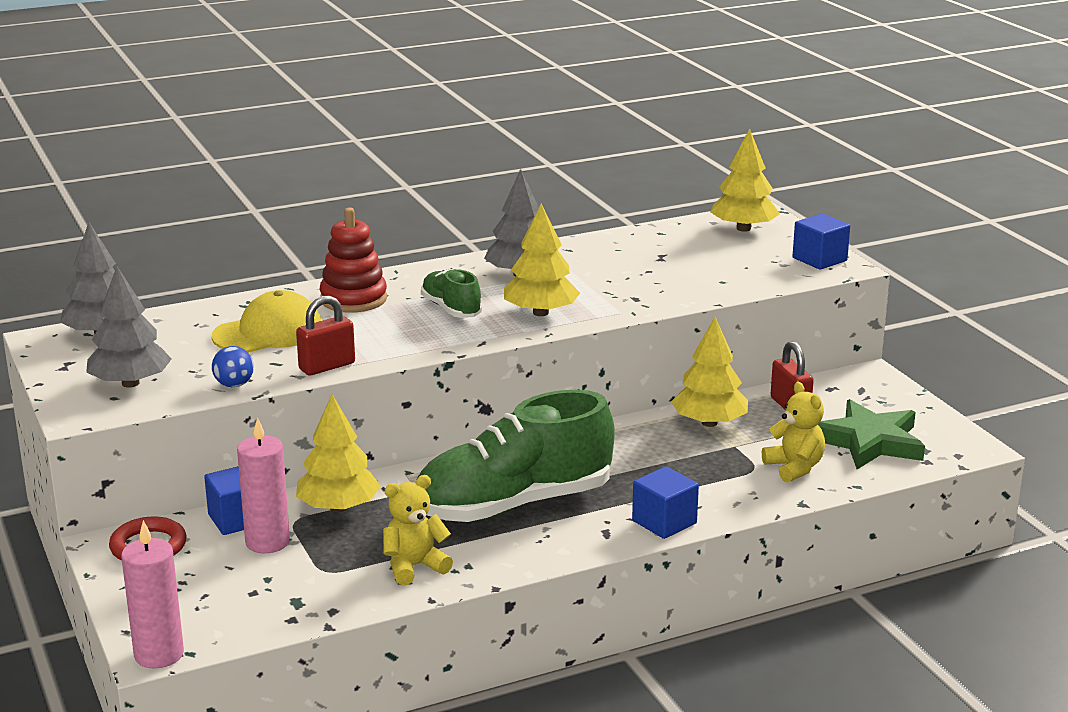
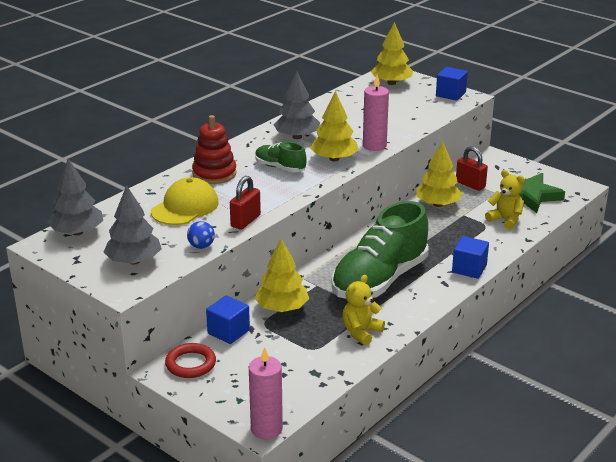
camera: 25 degrees left, 5 degrees up
pink candle [237,417,290,553] -> pink candle moved to [363,75,389,151]

